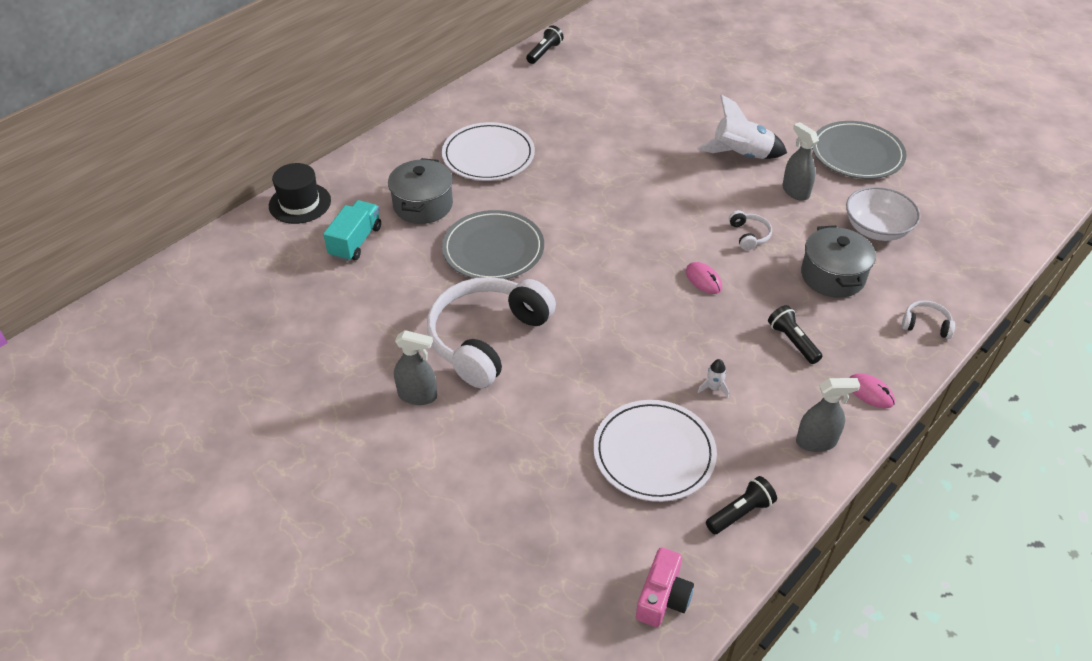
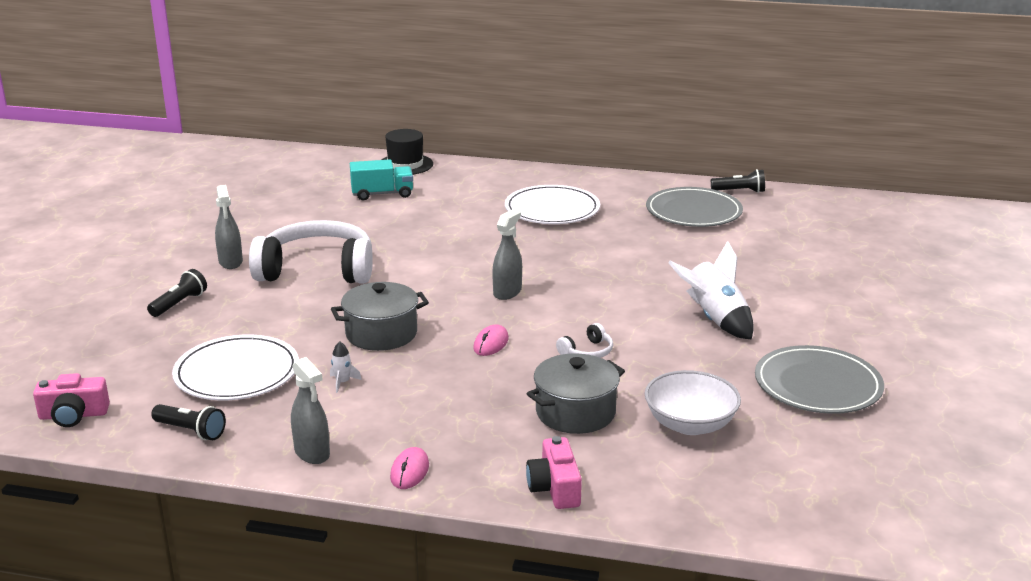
camera: 60 degrees right, 20 degrees down
grey pot [388,158,453,224] -> grey pot moved to [331,282,429,351]
grey plate [442,210,544,279] -> grey plate moved to [646,187,743,227]
black flashlight [768,305,822,364] -> black flashlight moved to [147,269,207,317]
grey spray bottle [782,122,819,201] -> grey spray bottle moved to [492,209,522,300]
white headphones [902,300,955,339] -> pink camera [526,436,582,509]

